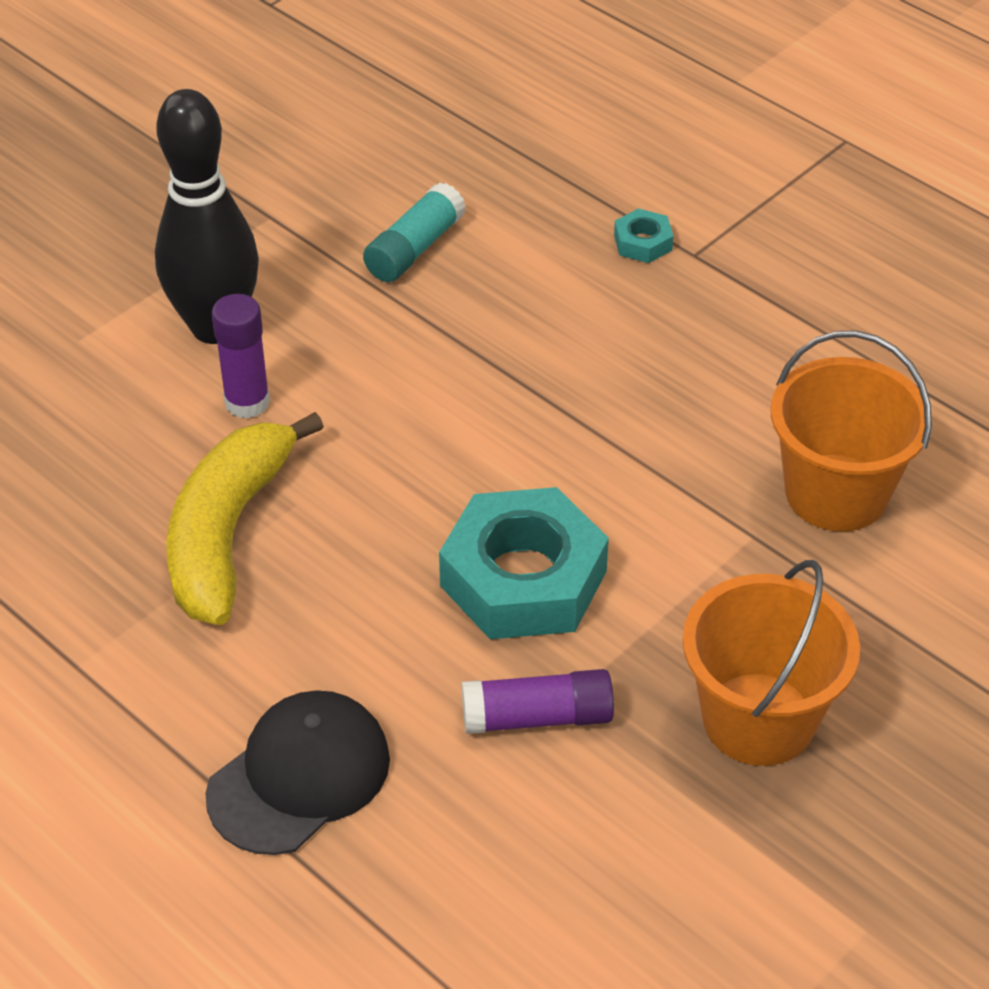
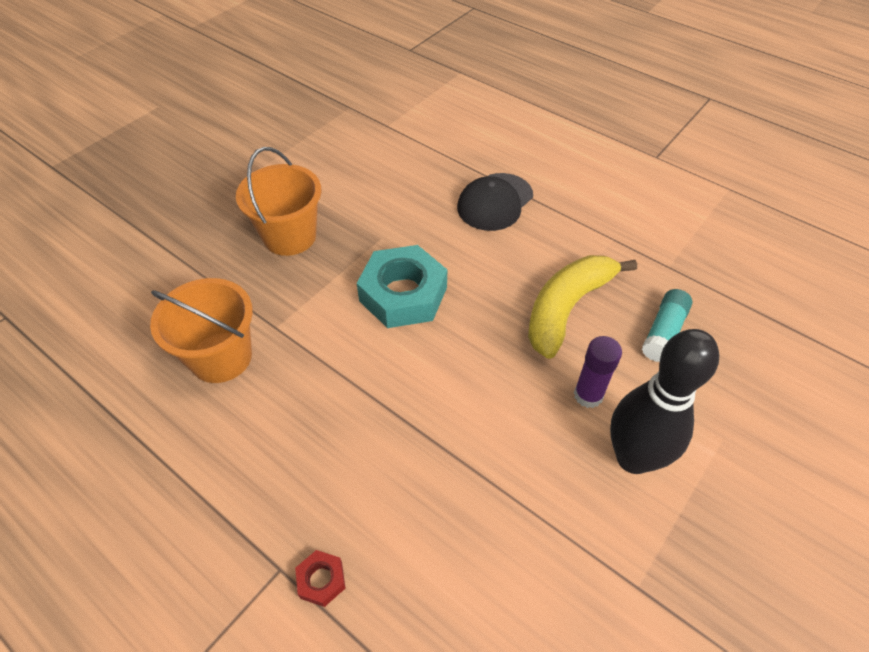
camera: 175 degrees right, 5 degrees up
yellow banana [166,412,324,625] -> yellow banana turned 150 degrees counterclockwise [528,255,637,359]
turquoise glue stick [363,183,466,282] -> turquoise glue stick moved to [642,289,692,362]
purple glue stick [462,669,614,734] -> none
turquoise nut [614,208,673,263] -> red nut [295,550,345,607]

